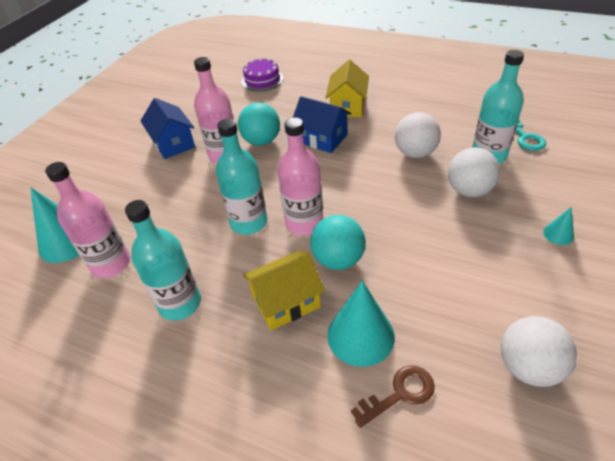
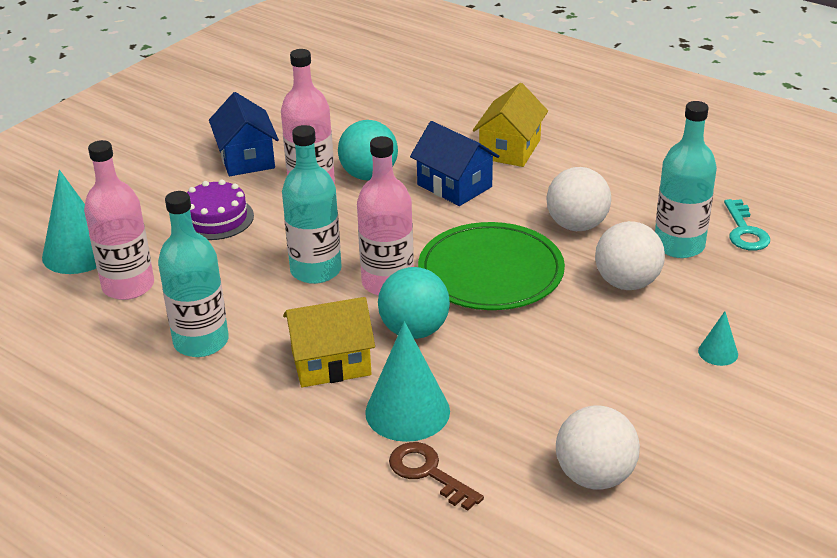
camera: 10 degrees right, 10 degrees down
purple cake [241,57,283,92] -> purple cake moved to [187,179,254,240]
brown key [351,365,435,428] -> brown key turned 120 degrees counterclockwise [389,442,484,511]
none -> green plate [418,222,565,310]

